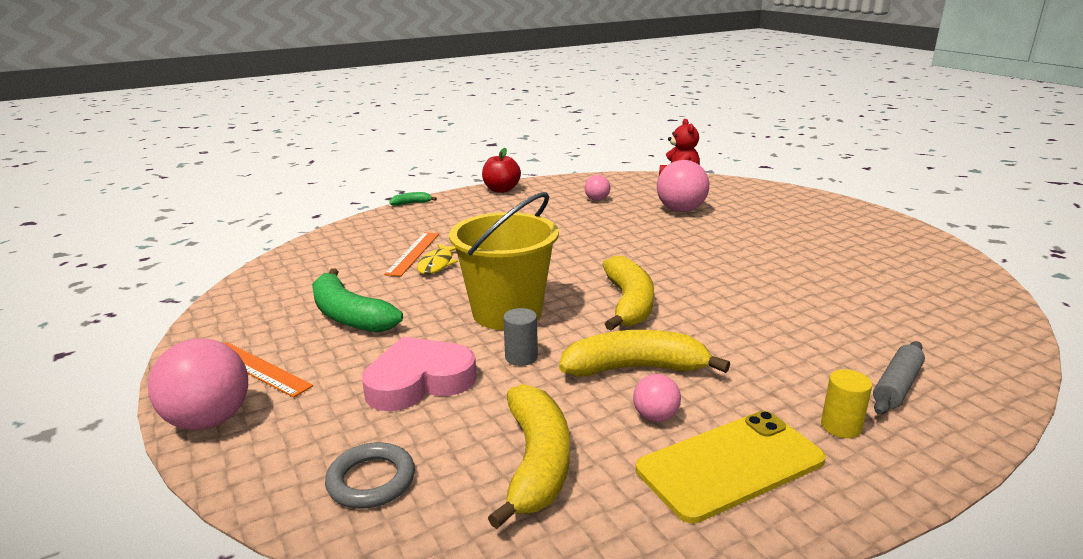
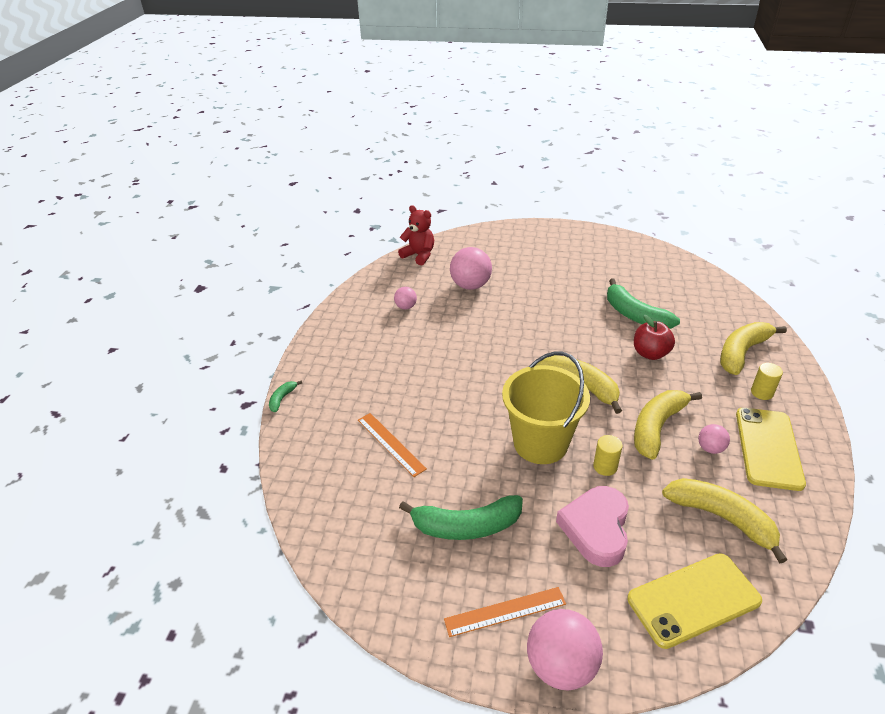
camera: 50 degrees left, 15 degrees up
grey ring [325,442,415,509] -> yellow phone [627,553,762,649]
yellow fish [417,244,458,274] -> none
red apple [482,148,521,193] -> red apple moved to [634,315,675,360]
grey cylinder [503,308,538,366] -> yellow cylinder [593,435,622,476]
grey rolling pin [873,341,925,415] -> yellow banana [720,322,787,375]
none -> green banana [607,279,680,329]

